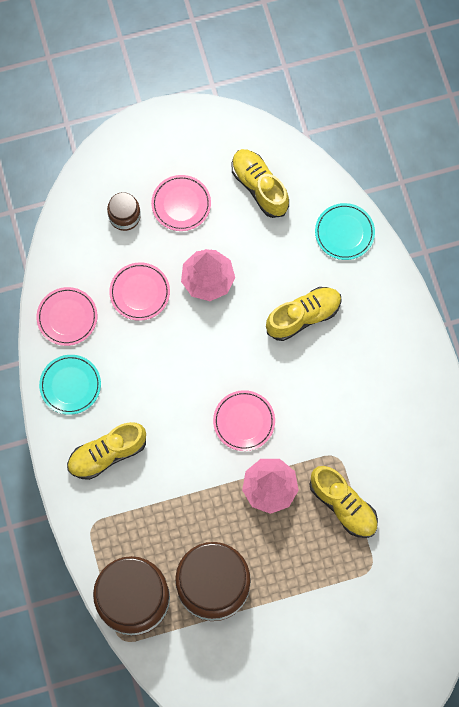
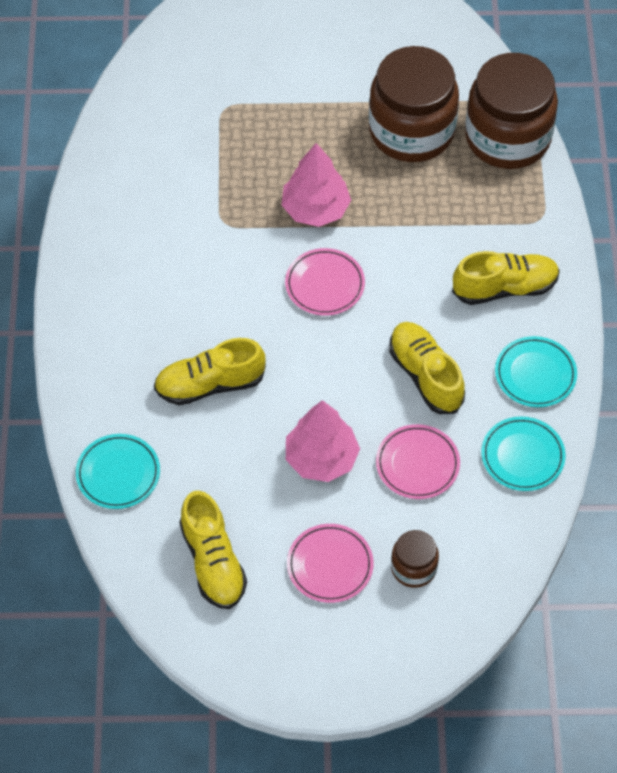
camera: 165 degrees left, 15 degrees down
pink plate [37,287,97,346] -> turquoise plate [481,417,565,491]
yellow shoe [309,466,378,538] -> yellow shoe moved to [389,322,465,414]

